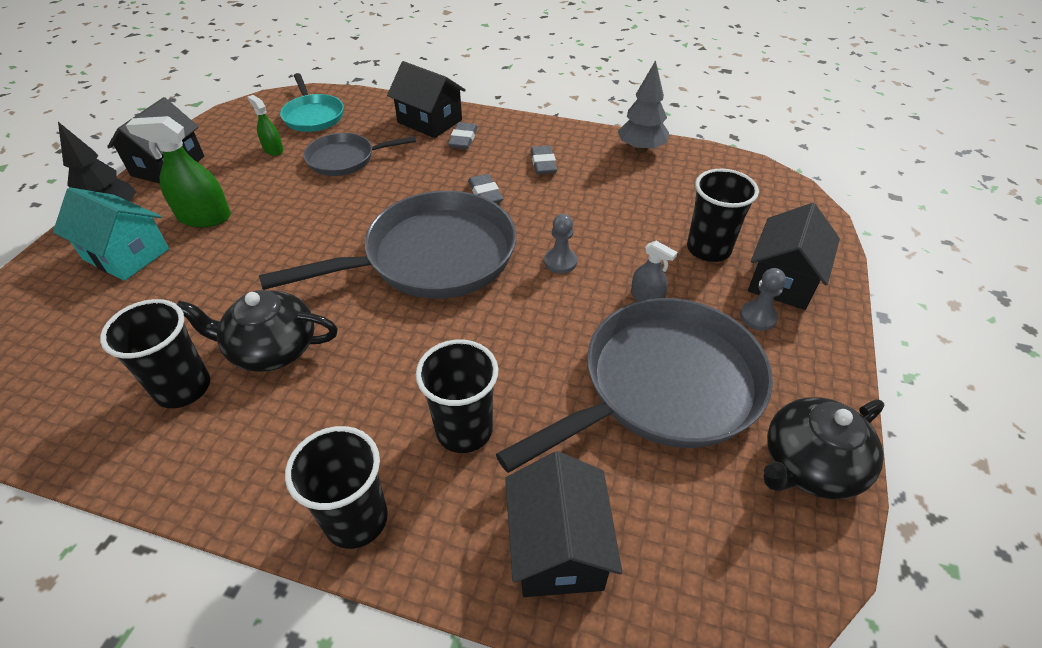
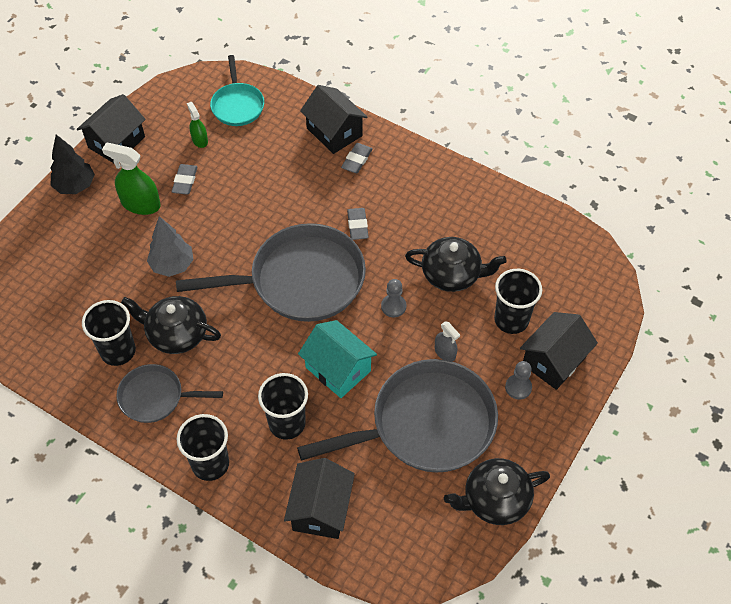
camera: 15 degrees right, 10 degrees up
turquoise house [53,187,169,281] -> turquoise house moved to [298,320,377,398]
grey pan [304,133,416,176] -> grey pan moved to [116,364,223,423]
grey eraser [531,146,557,174] -> grey eraser moved to [171,164,198,195]
grey tree [618,60,669,153] -> grey tree moved to [147,216,194,277]
none -> black teapot [405,237,507,292]

